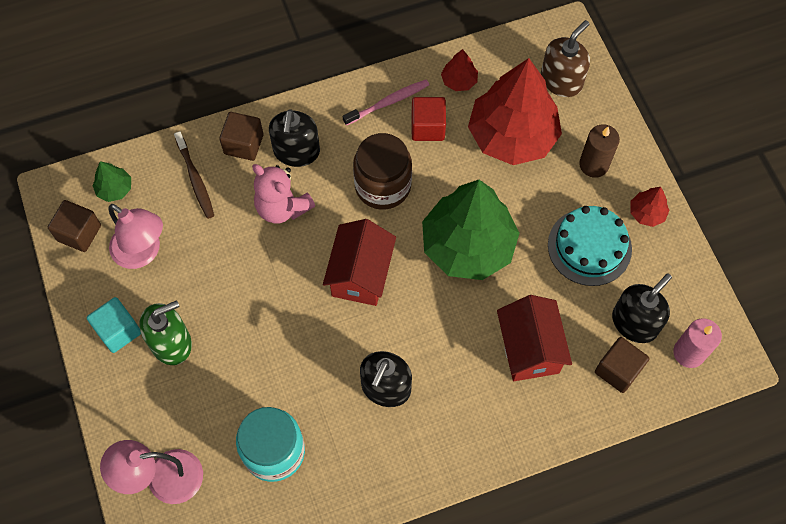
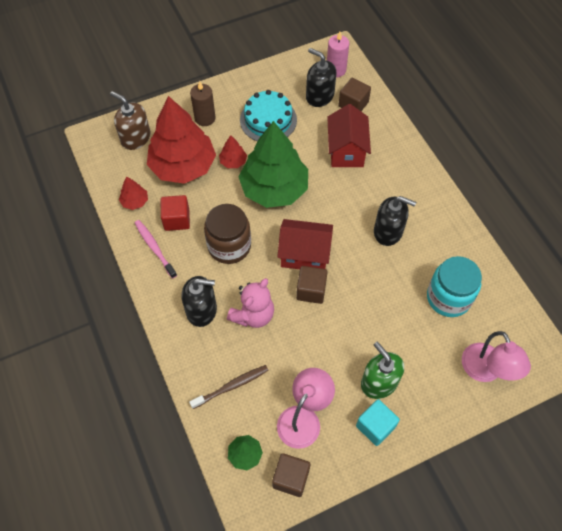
camera: 95 degrees left, 5 degrees down
brown cube [219,112,263,161] -> brown cube moved to [296,266,327,304]
red house [497,295,572,381] -> red house turned 75 degrees counterclockwise [327,104,371,167]
red tree [630,187,670,227] -> red tree moved to [219,135,247,168]

